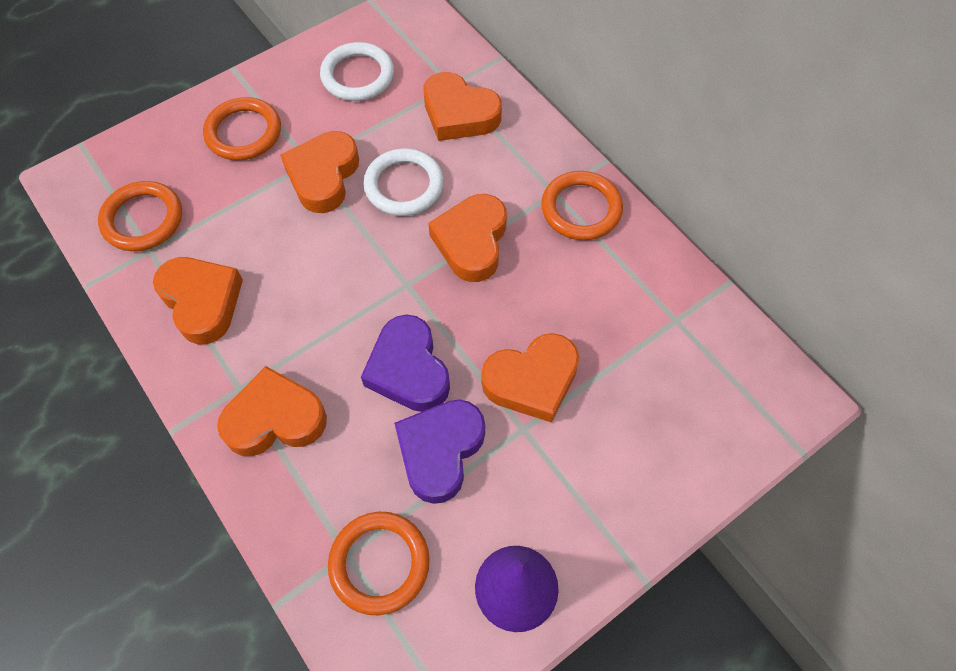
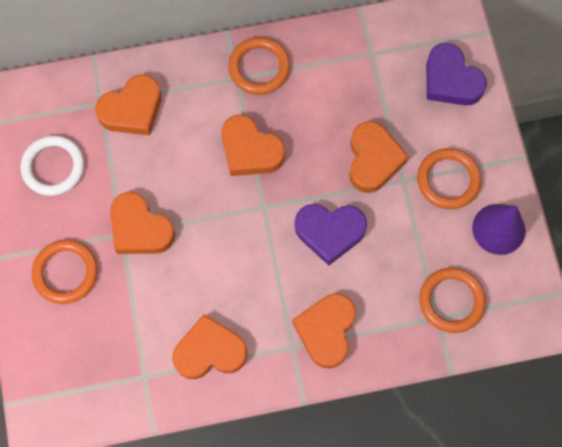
camera: 65 degrees left, 10 degrees up
orange ring [98,181,182,251] -> orange ring moved to [417,148,481,209]
white ring [363,148,444,216] -> none
purple heart [394,399,485,504] -> purple heart moved to [426,43,487,105]

